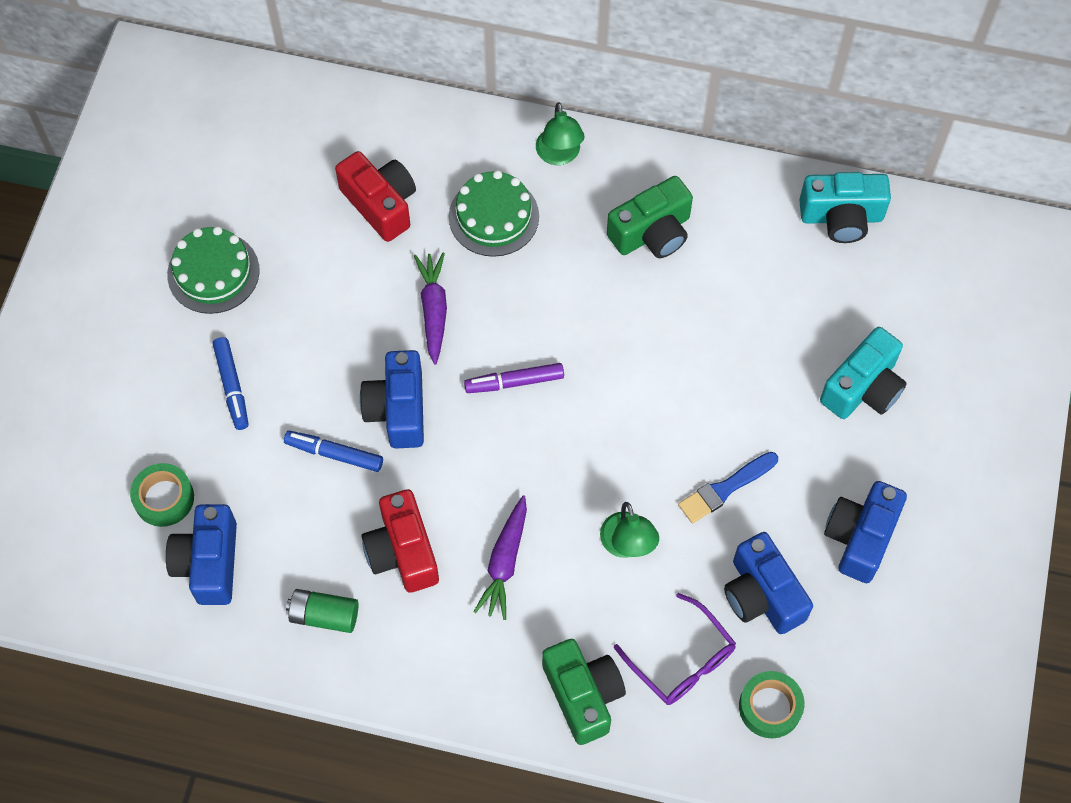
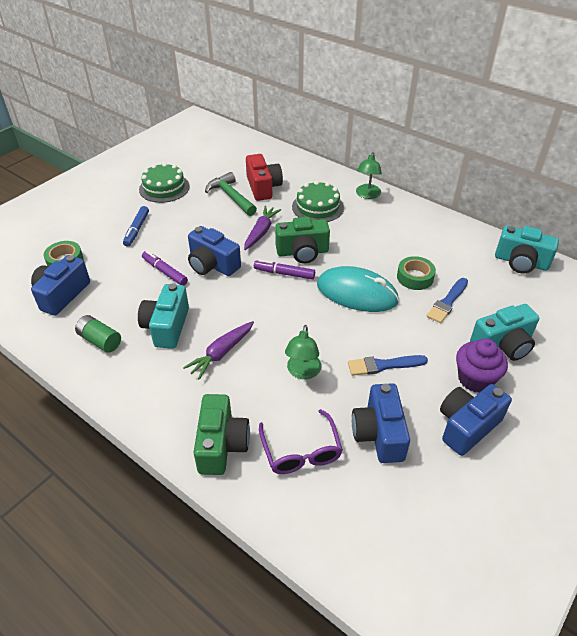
camera: 25 degrees right, 20 degrees down
blue marker [284,431,383,472] -> purple marker [142,251,188,286]
blue camera [360,350,424,448] -> blue camera turned 75 degrees counterclockwise [188,226,241,276]
red camera [362,489,439,593] -> turquoise camera [138,283,189,349]
green camera [607,176,693,258] -> green camera moved to [275,217,330,264]
green tape [739,671,804,738] -> green tape moved to [397,256,436,290]
none -> green hammer [205,172,257,216]
none -> turquoise mouse [317,266,399,312]
none -> blue brush [427,278,468,323]
none -> purple cupcake [456,338,508,392]

